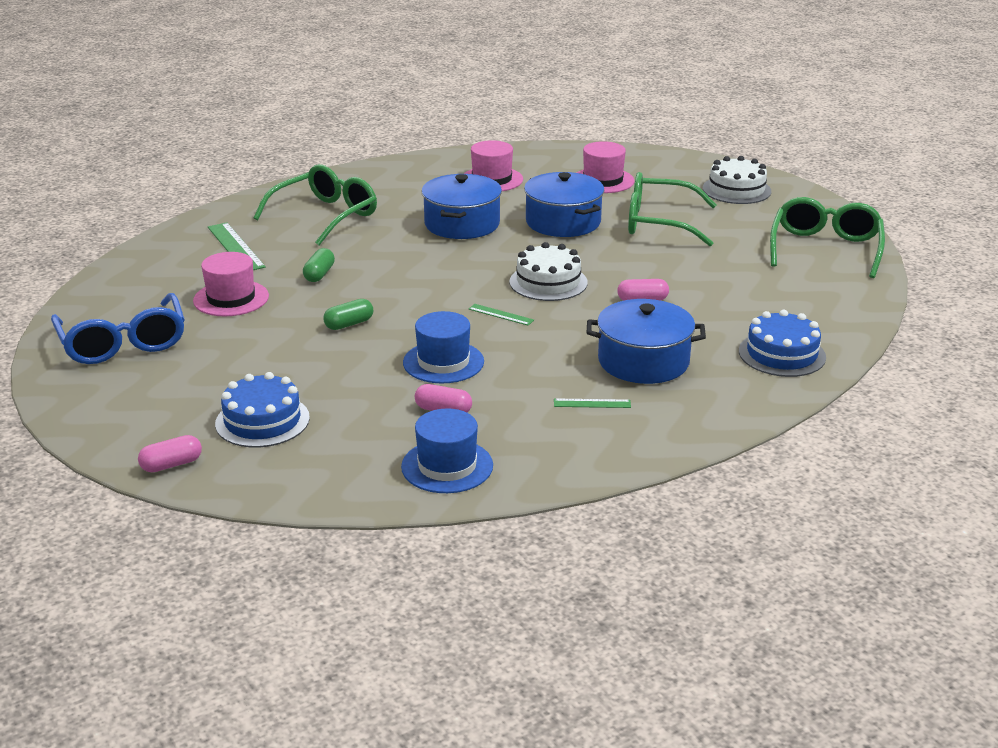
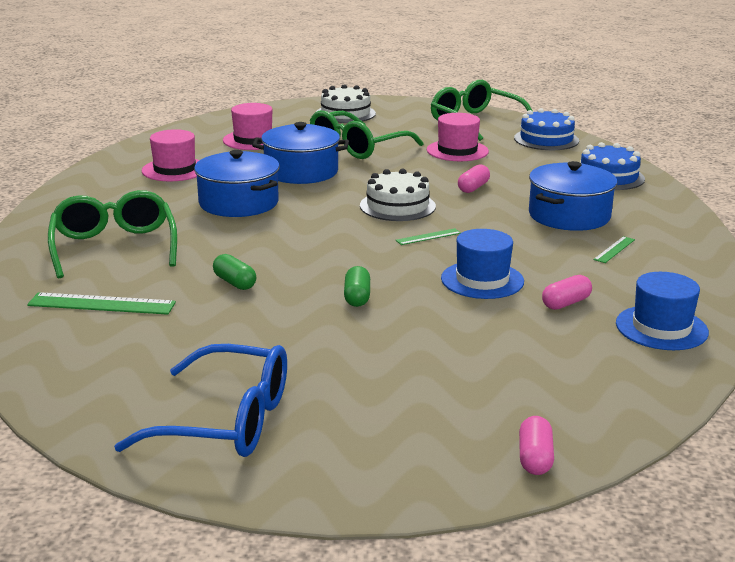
camera: 55 degrees left, 5 degrees down
pink hat [193,252,269,316] -> pink hat moved to [427,113,489,161]
blue cake [215,372,310,448] -> blue cake moved to [514,108,579,150]

